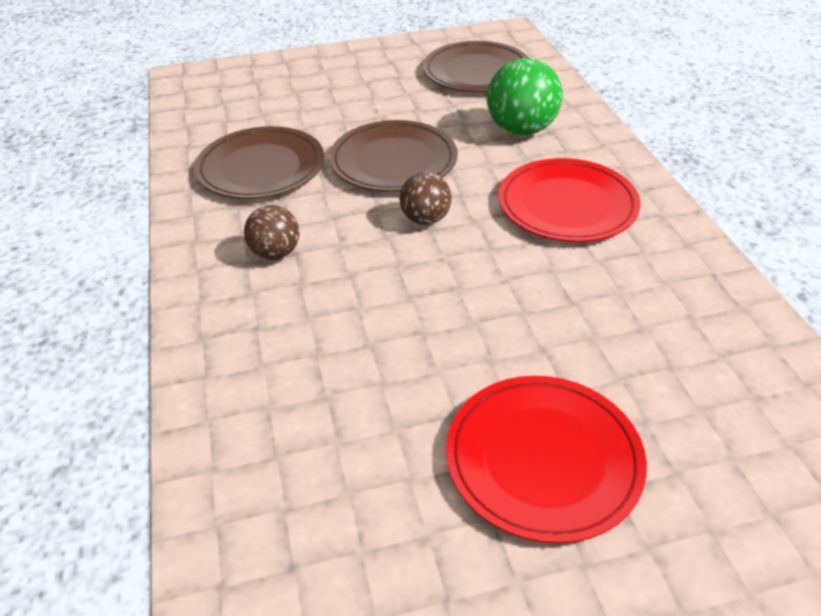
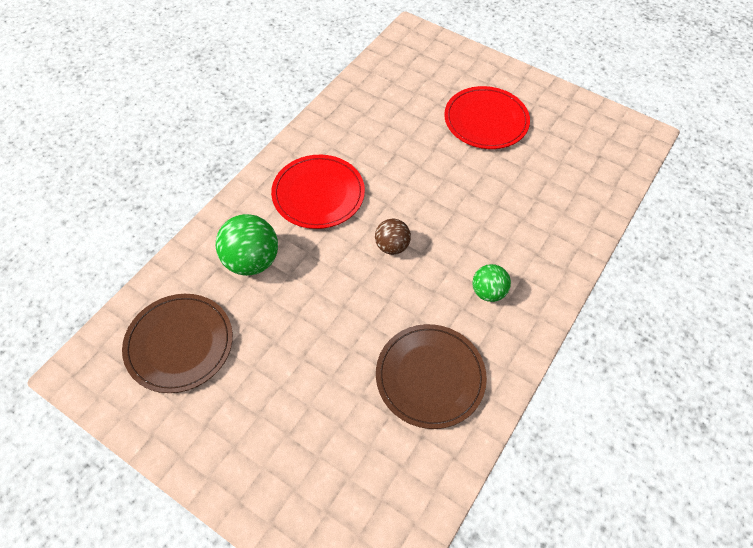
camera: 135 degrees left, 15 degrees up
brown ball [244,205,299,260] -> green ball [472,264,511,302]
brown plate [329,120,458,192] -> none

